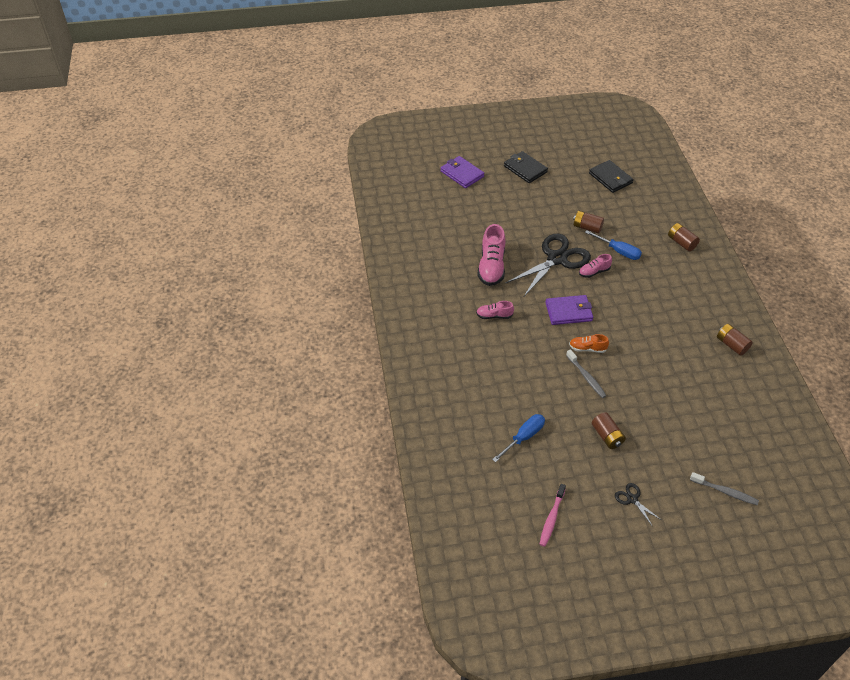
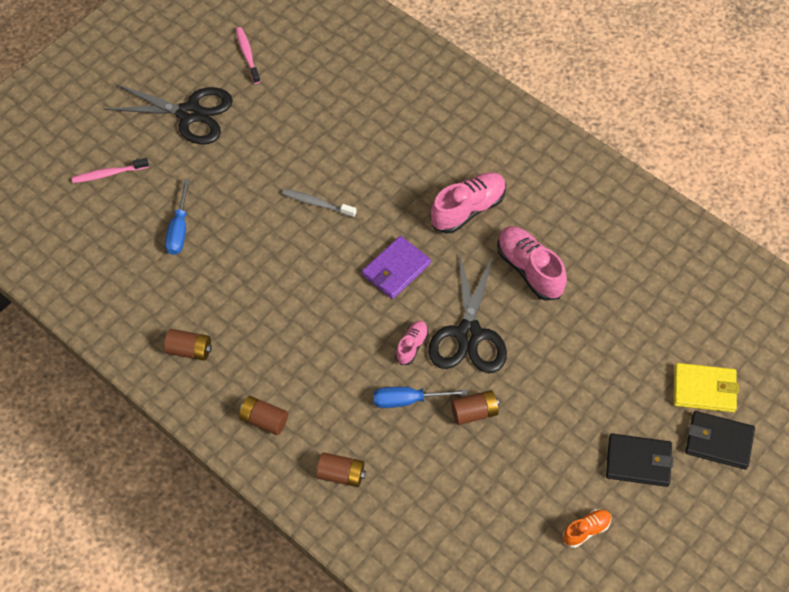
camera: 140 degrees right, 10 degrees up
purple wallet [440,156,485,188] -> yellow wallet [674,363,739,412]
pink shoe [476,301,514,319] -> pink shoe [430,172,506,234], size x1.85
blue screwdriver [492,414,545,462] -> blue screwdriver moved to [165,179,190,255]
orange shoe [569,334,609,353] -> orange shoe moved to [563,509,611,548]
black wallet [589,160,634,193] -> black wallet moved to [685,411,755,469]
brown battery [592,412,626,449] -> brown battery moved to [239,396,288,435]
black scissors [615,483,660,527] -> black scissors [104,83,233,145], size x2.31
grey toothbrush [690,472,759,505] -> pink toothbrush [72,158,149,183]

